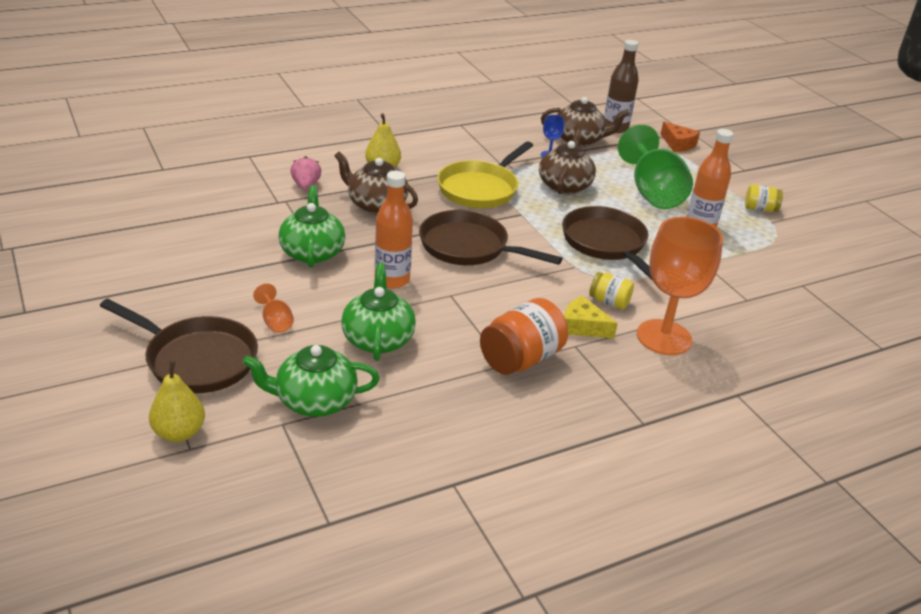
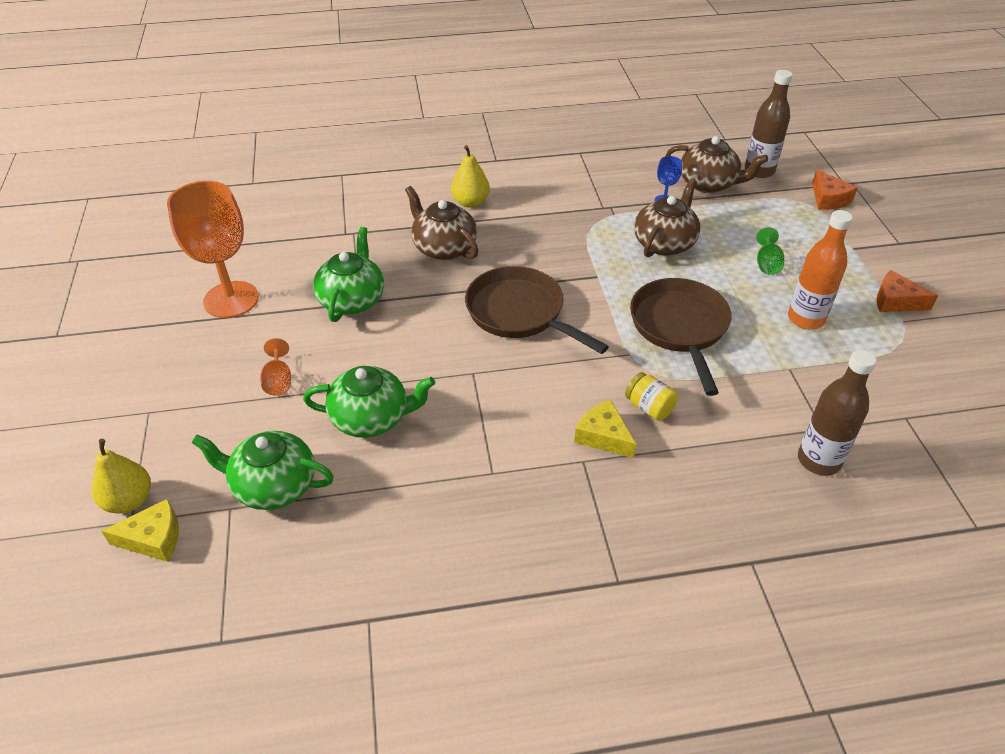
camera: 20 degrees right, 10 degrees up
brown pan [100,299,258,393] -> none
pink strawberry [291,156,321,190] -> none
green teapot [341,263,416,361] -> green teapot turned 75 degrees clockwise [303,366,435,438]
orange bottle [375,171,413,289] -> none
yellow pan [437,141,533,208] -> none
orange jar [480,298,568,375] -> none
green goblet [618,125,693,209] -> green goblet [756,227,784,275], size x0.42
orange goblet [637,217,723,355] -> orange goblet moved to [167,181,259,318]
yellow jar [745,184,783,212] -> orange cheese [876,270,938,312]
none -> yellow cheese [101,499,179,562]
none -> brown bottle [798,349,877,476]

